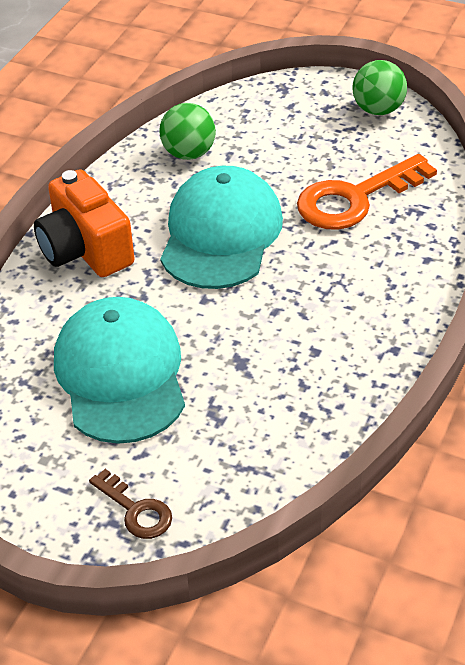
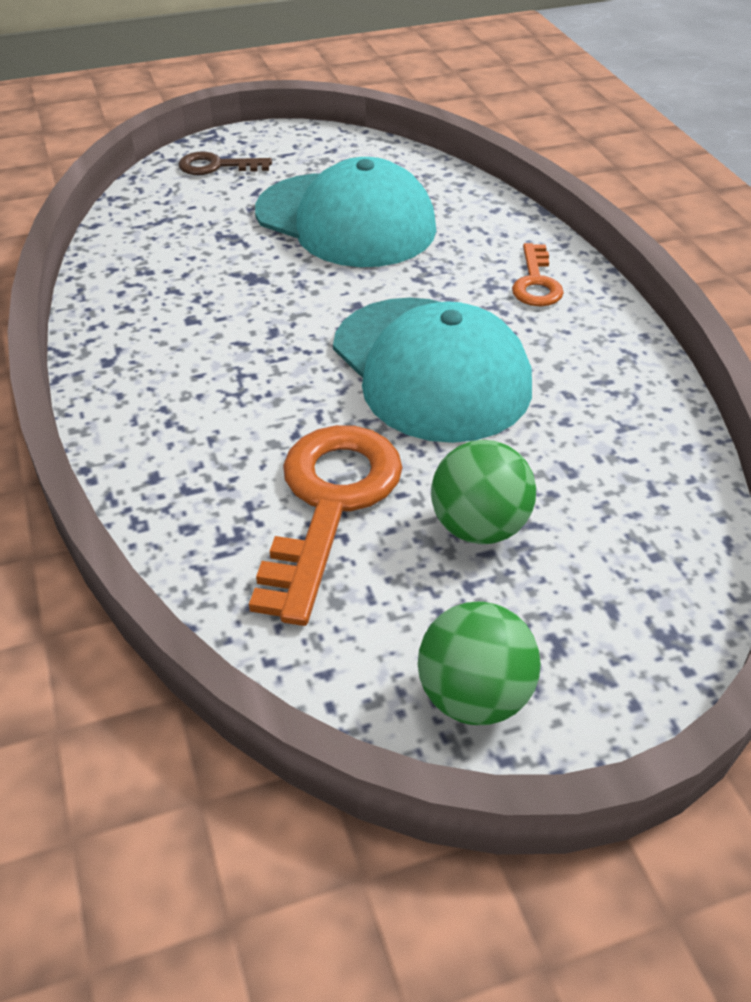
camera: 135 degrees right, 0 degrees up
orange camera [34,169,135,277] -> orange key [512,243,564,307]
green ball [159,103,216,160] -> green ball moved to [431,440,536,544]

